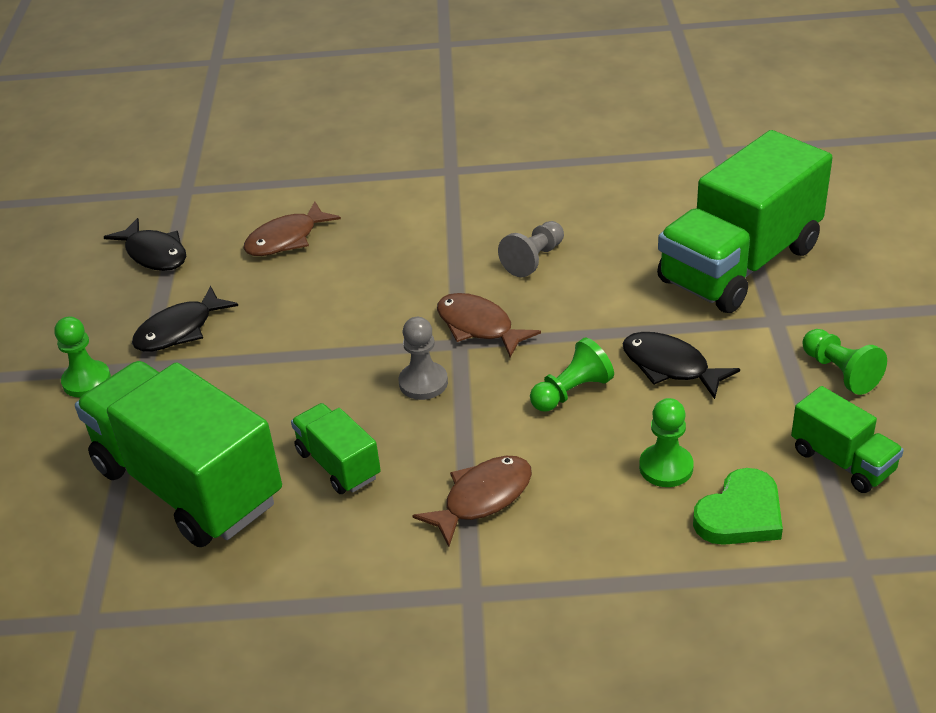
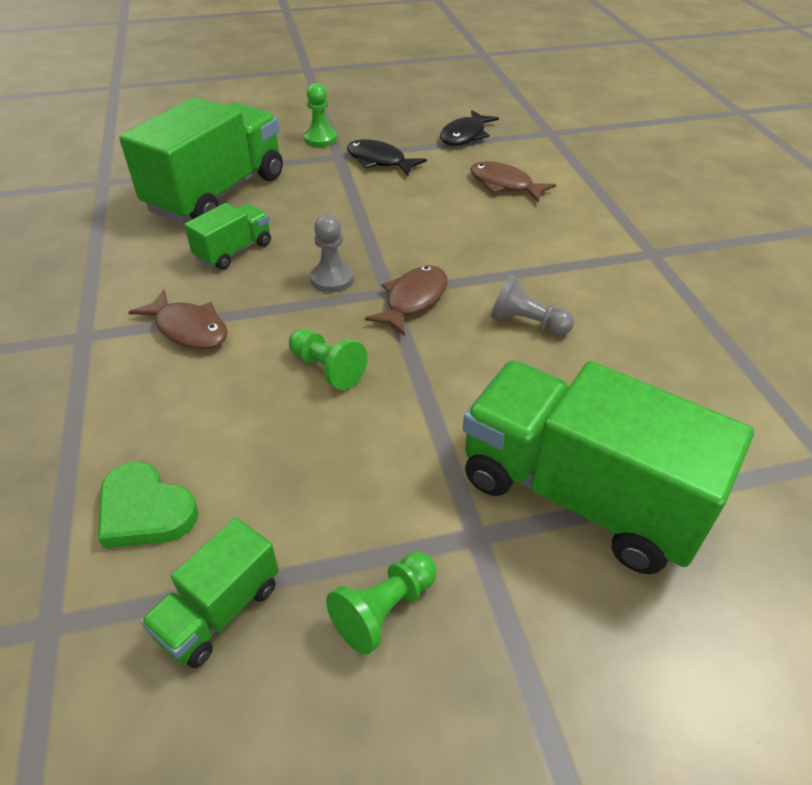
camera: 75 degrees right, 5 degrees up
black fish [623,332,740,399] -> none
green pawn [639,398,694,487] -> none

